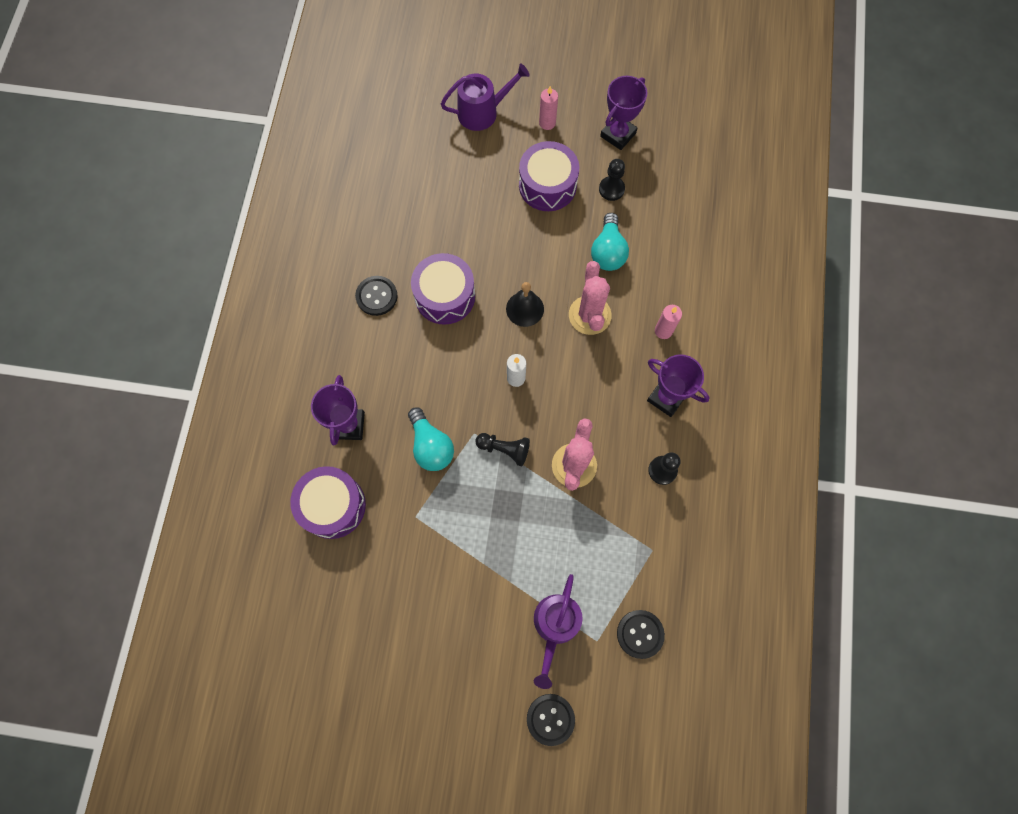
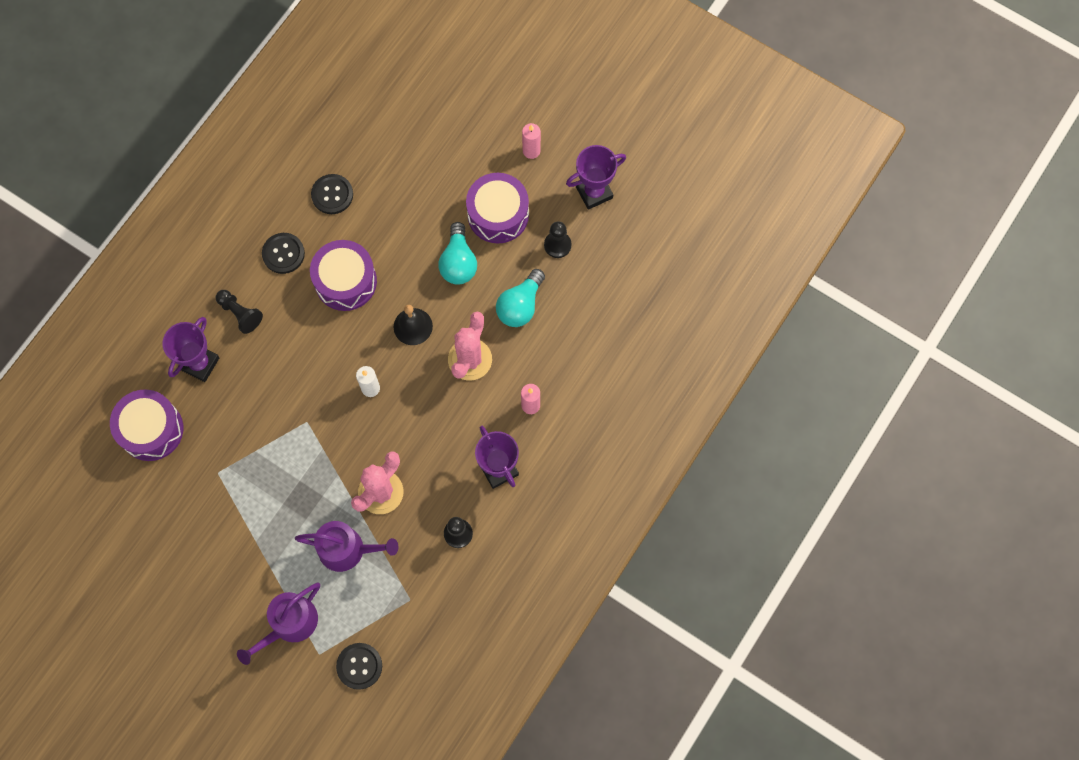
camera: 25 degrees right, 0 degrees up
turquoise light bulb [408,408,454,471] -> turquoise light bulb moved to [438,222,477,285]
purple watering can [441,63,530,131] -> purple watering can moved to [295,521,398,572]
black pawn [475,433,530,466] -> black pawn moved to [216,290,263,334]
black button [527,694,575,746] -> black button moved to [311,174,353,214]

